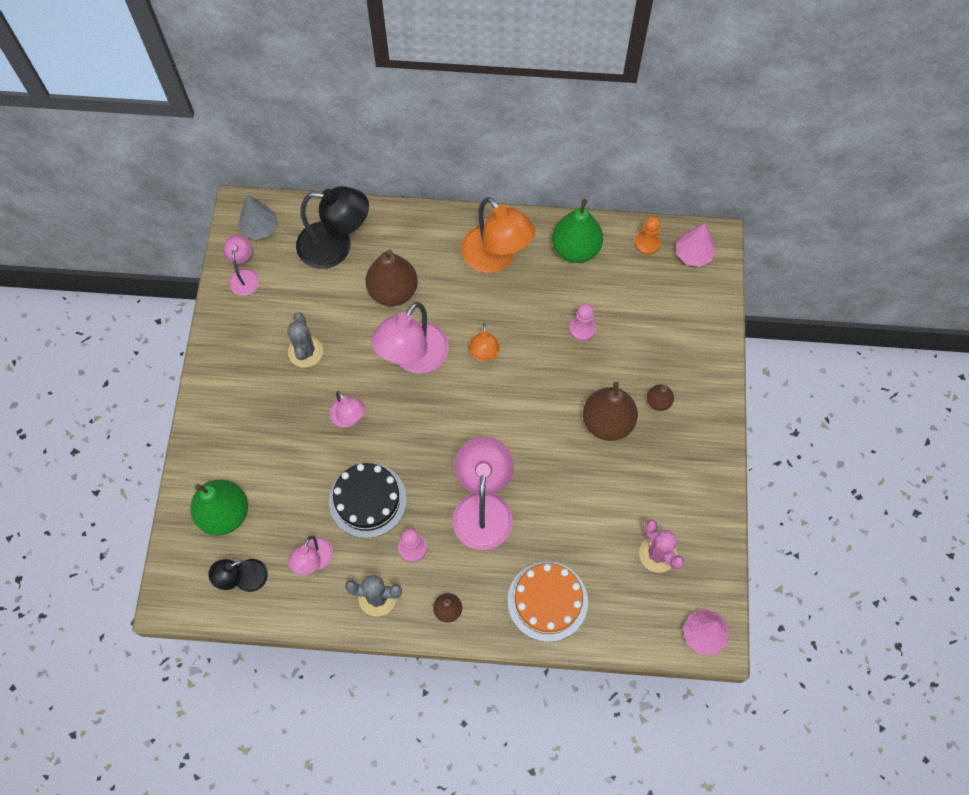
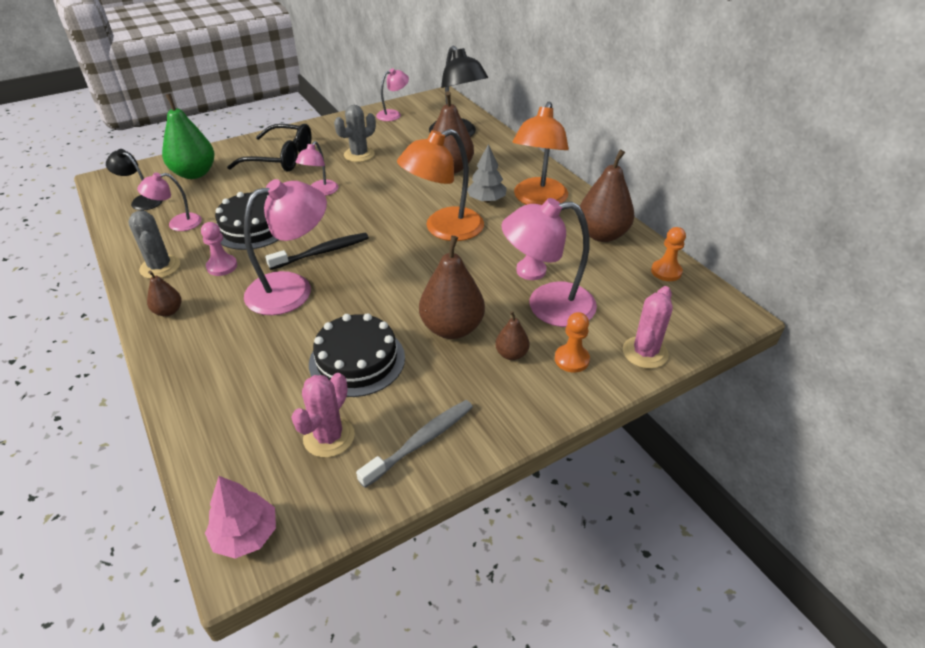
camera: 55 degrees right, 25 degrees down
grey tree [238,196,277,240] -> grey tree moved to [467,144,507,203]
pink lamp [371,302,449,374] -> pink lamp moved to [501,198,597,327]
orange lamp [469,323,500,362] -> orange lamp [397,129,484,241], size x1.83
orange cake [508,561,588,642] -> none
green pear [552,199,603,263] -> brown pear [578,150,634,242]
pink tree [676,223,716,267] -> none
none -> black glasses [227,124,312,172]
none -> black toothbrush [265,233,369,270]
none -> black cake [309,313,405,397]
none -> grey toothbrush [356,400,473,488]
none -> orange pawn [555,312,590,372]
none -> pink cactus [623,286,673,369]

